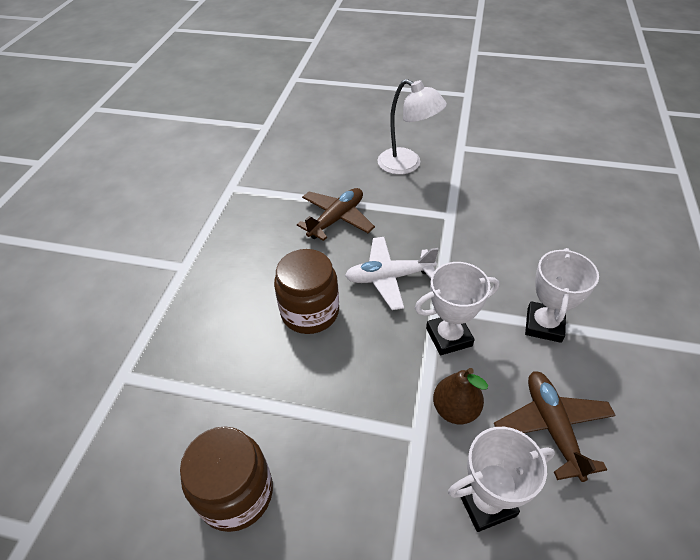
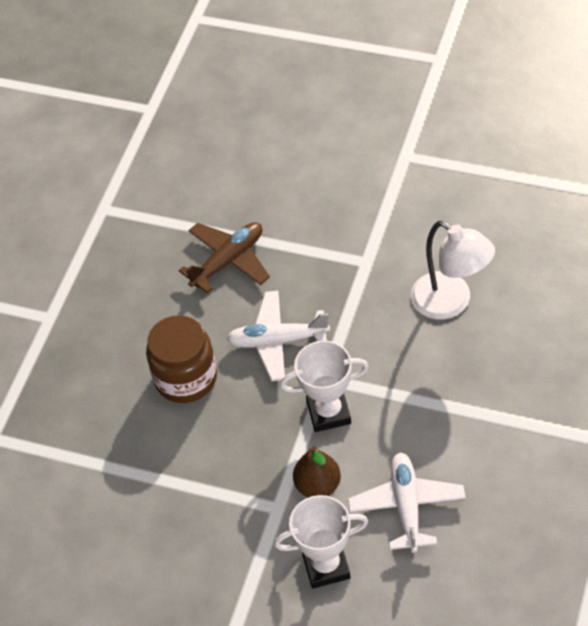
camera: 10 degrees right, 5 degrees up
brown jar [180,427,273,532] -> none
white lamp [378,79,447,175] -> white lamp moved to [411,221,495,320]
brown plane [494,371,616,482] -> white plane [348,453,466,553]
white trophy [525,248,599,343] -> none

